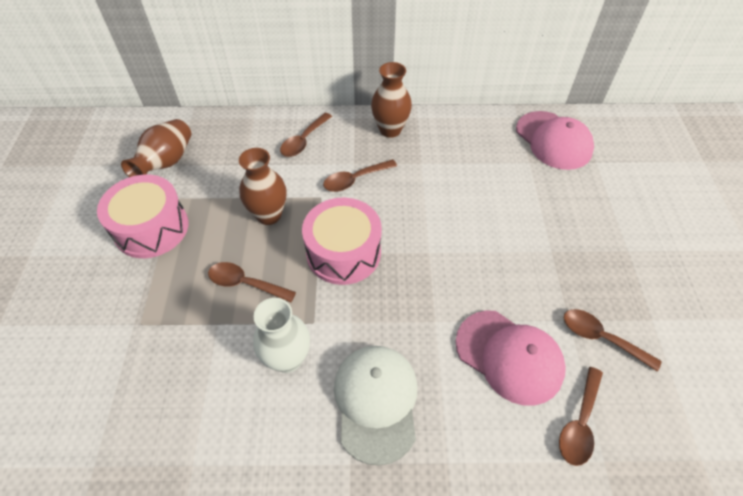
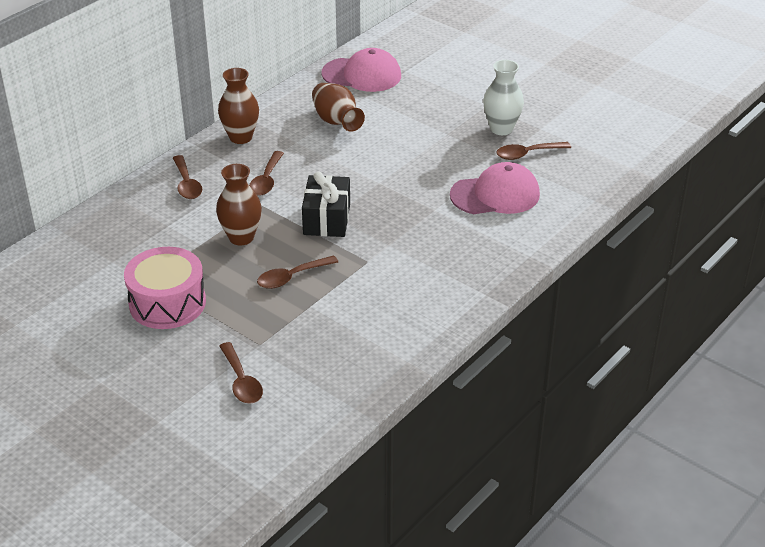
camera: 50 degrees left, 15 degrees down
brown vase [121,119,191,177] -> brown vase moved to [312,83,365,132]
white vase [253,298,310,373] -> white vase moved to [483,60,524,135]
pink drum [302,198,382,285] -> black gift [302,172,350,237]
white cap [334,346,418,466] -> none
brown spoon [559,367,603,466] -> brown spoon moved to [219,342,263,404]

